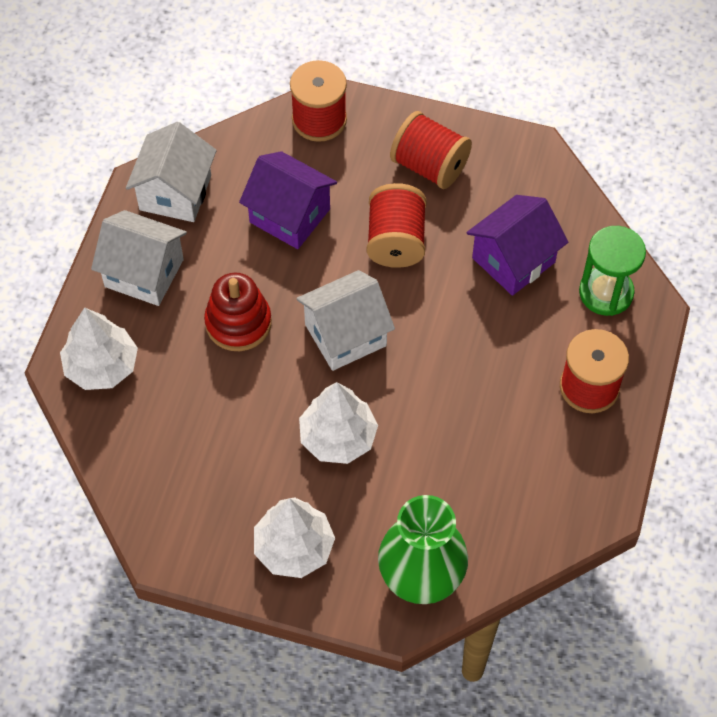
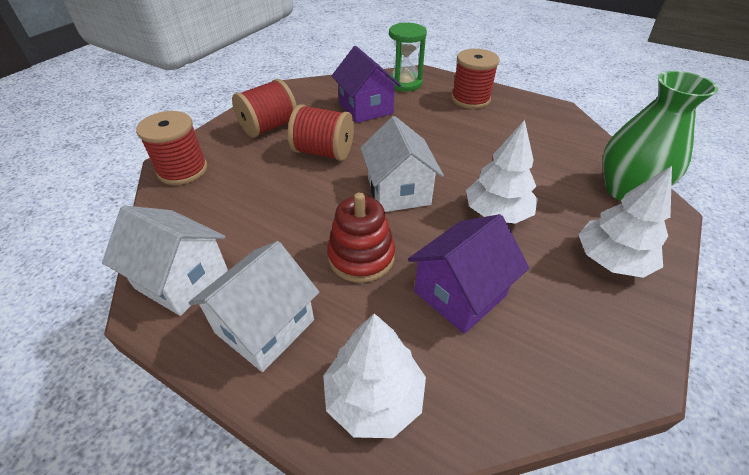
camera: 75 degrees left, 15 degrees down
purple house [239,151,337,249] -> purple house moved to [408,214,529,334]

